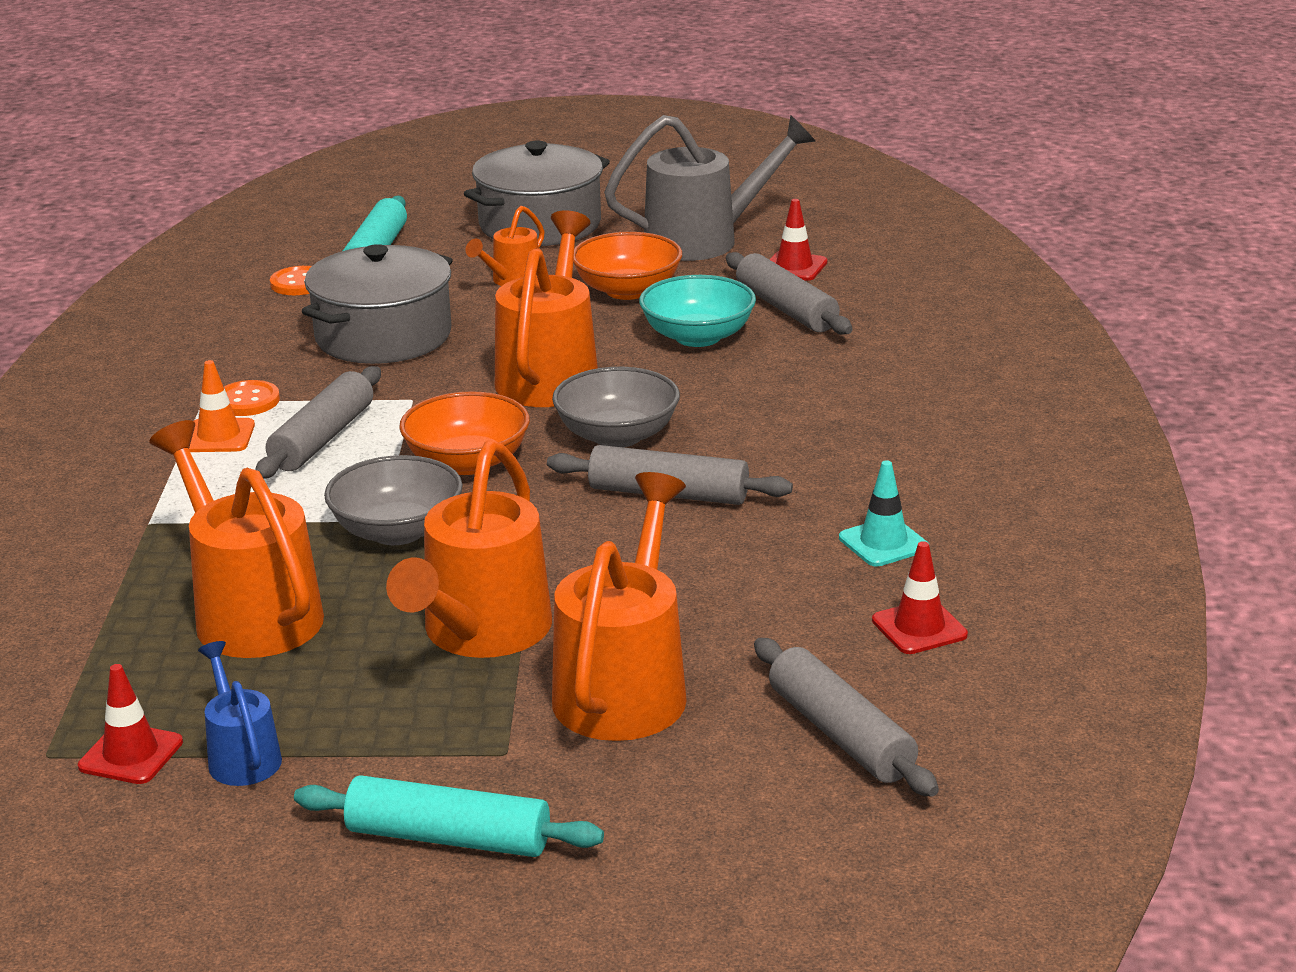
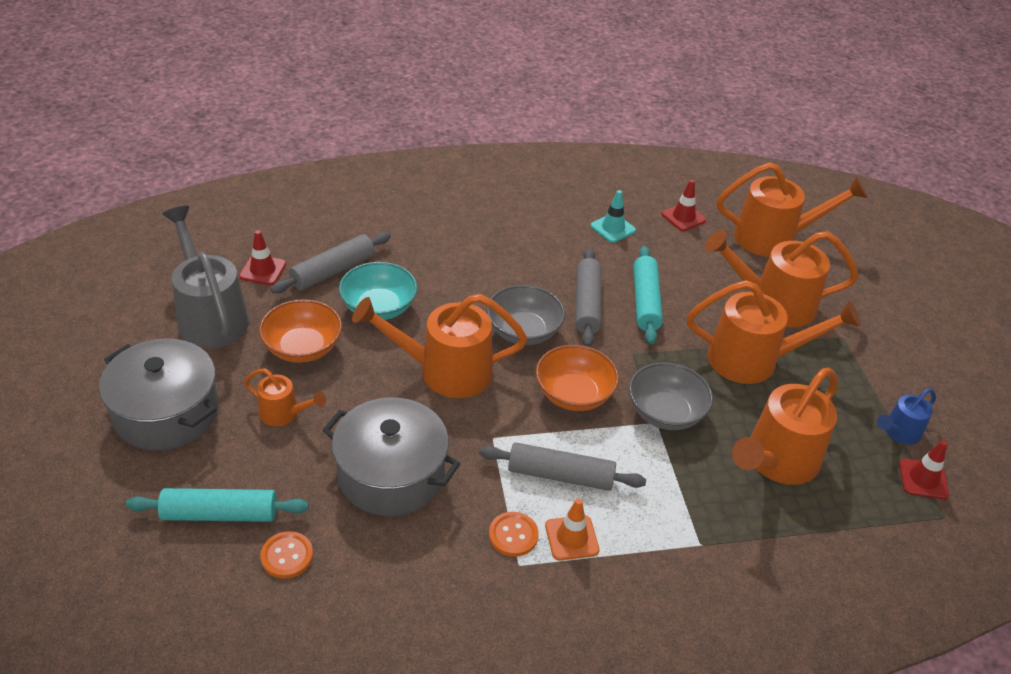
camera: 105 degrees left, 15 degrees up
turquoise rolling pin [294,775,604,857] -> turquoise rolling pin moved to [633,246,663,344]
grey rolling pin [754,638,939,797] -> orange watering can [717,162,868,257]

